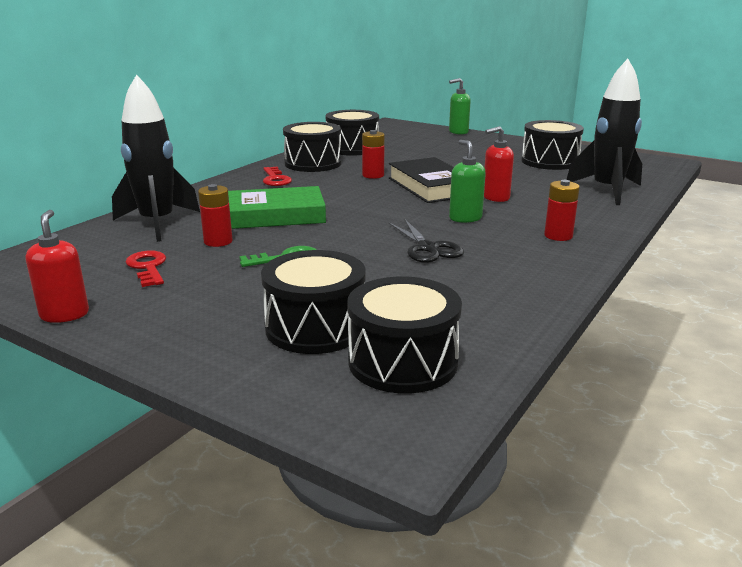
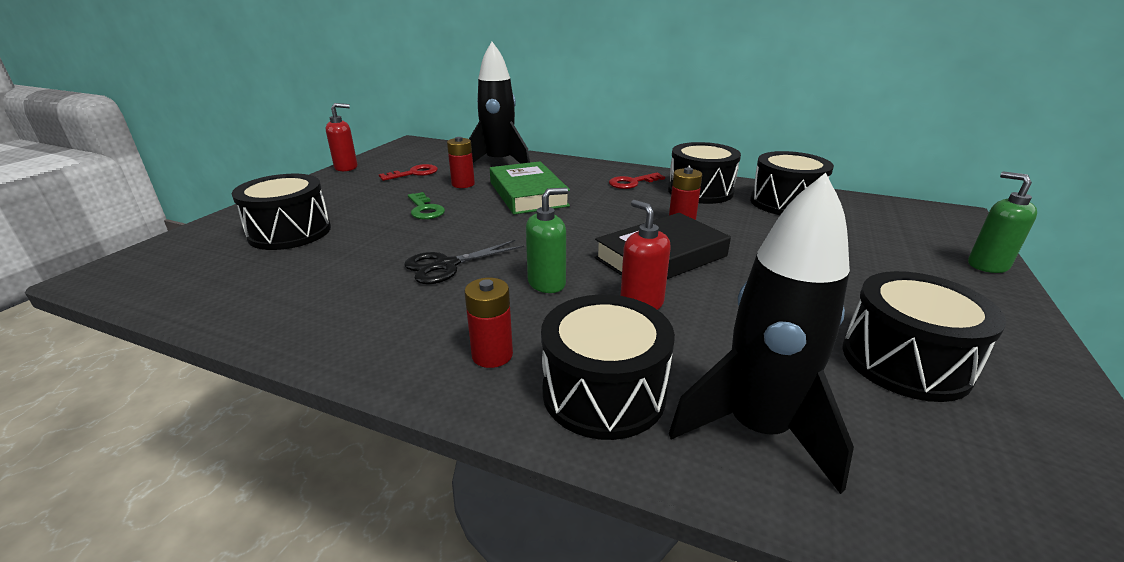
camera: 80 degrees right, 5 degrees up
black drum [347,276,462,393] -> black drum moved to [541,295,675,440]

